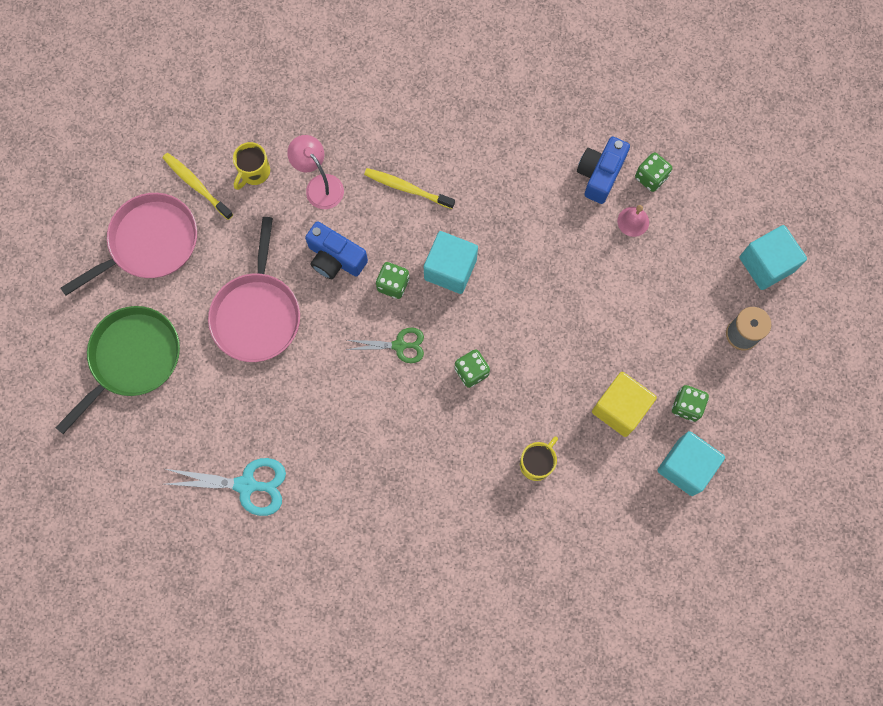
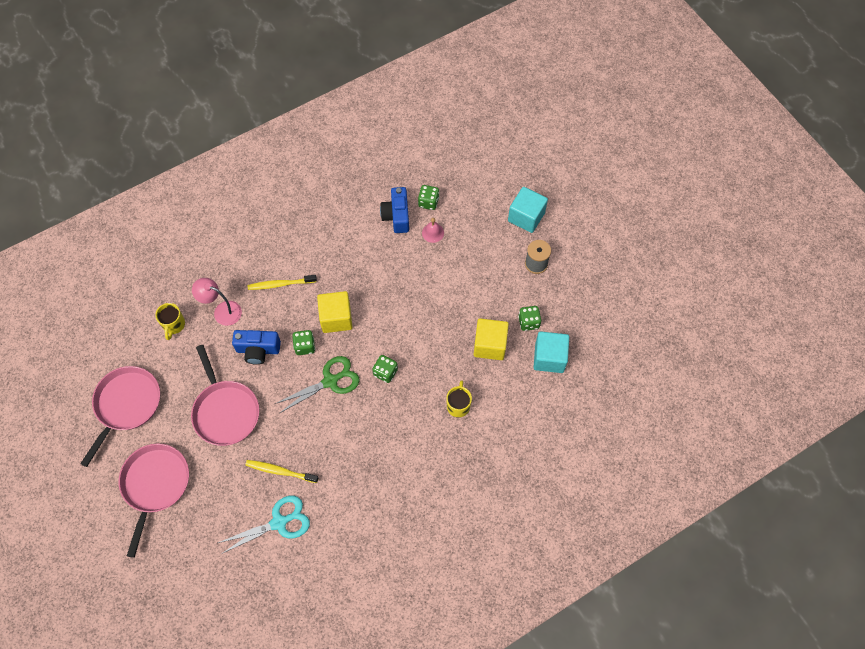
camera: 30 degrees left, 10 degrees down
green pan [55,306,180,434] -> pink pan [119,444,189,558]
yellow toothbrush [163,153,233,220] -> yellow toothbrush moved to [245,460,319,483]
green scissors [347,328,424,363] -> green scissors [275,356,360,413], size x1.52
turquoise cube [424,231,478,294] -> yellow cube [317,291,353,333]

